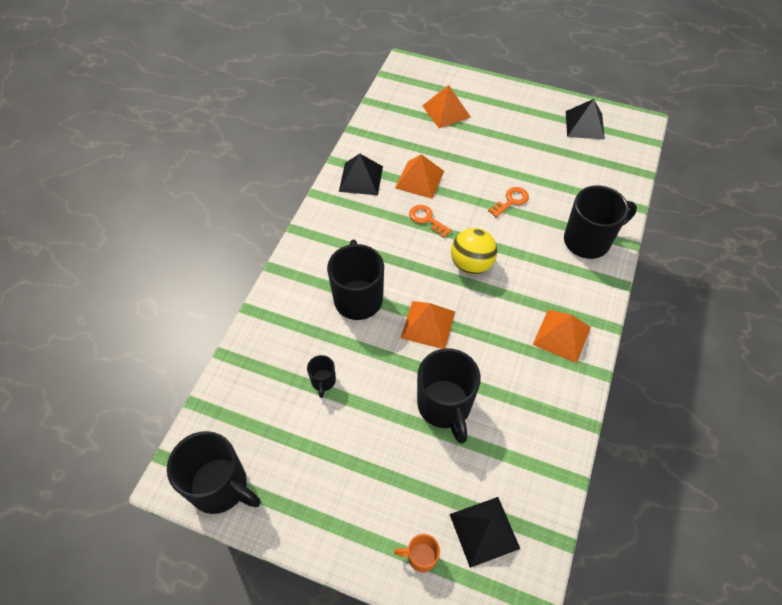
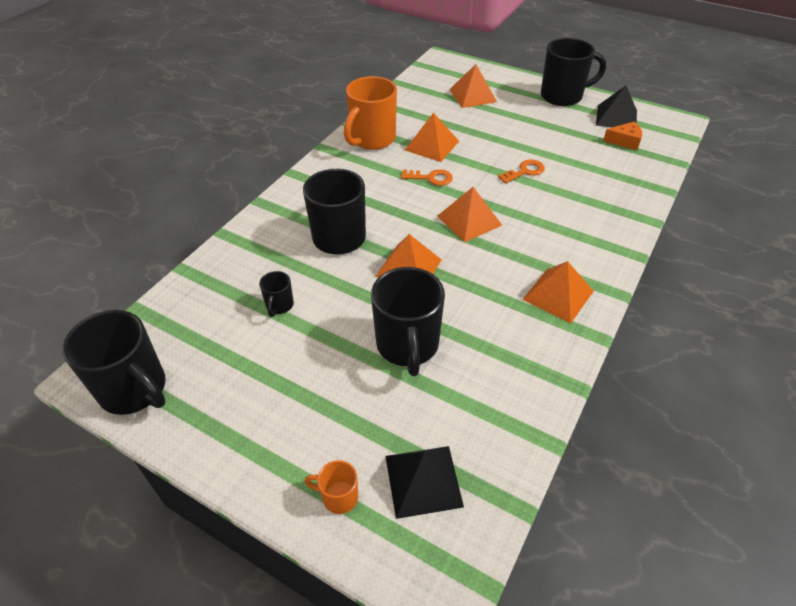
camera: 10 degrees right, 10 degrees down
black pyramid [339,154,383,195] -> orange mug [344,76,397,150]
orange key [409,205,452,238] -> orange key turned 135 degrees clockwise [401,169,453,186]
yellow ball [451,228,497,274] -> orange pyramid [438,187,502,242]
black mug [564,185,637,259] -> black mug moved to [541,38,606,106]
none -> orange cheese [603,121,642,150]

